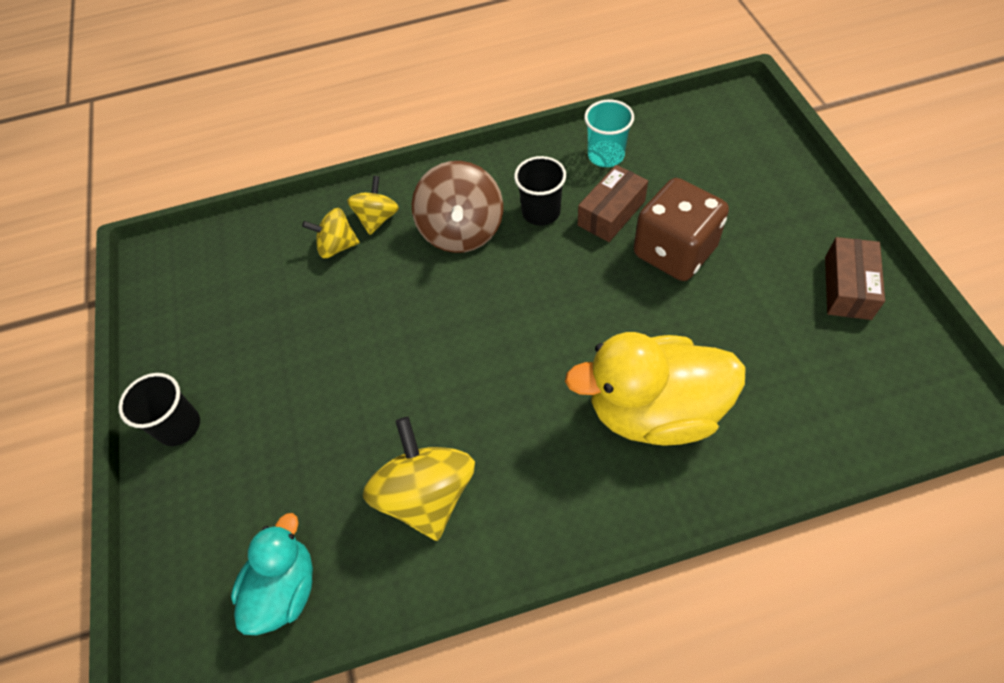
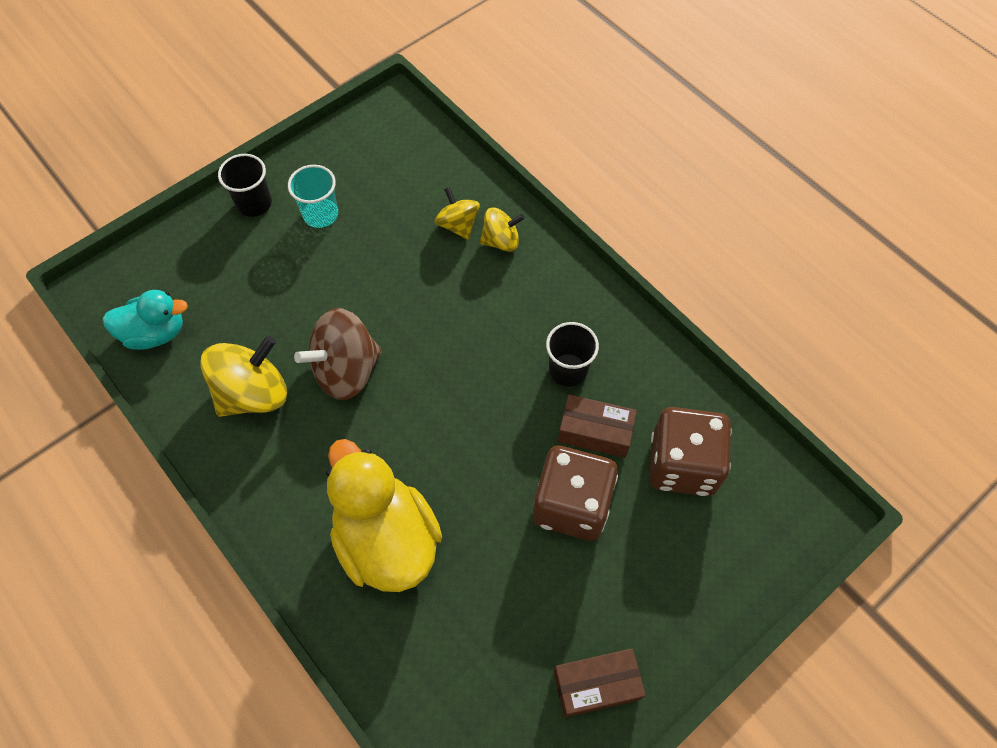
camera: 60 degrees right, 5 degrees up
brown spinning top [412,161,503,253] -> brown spinning top moved to [294,308,382,400]
turquoise cup [584,100,634,167] -> turquoise cup moved to [288,165,338,228]
none -> brown dice [649,407,732,496]

